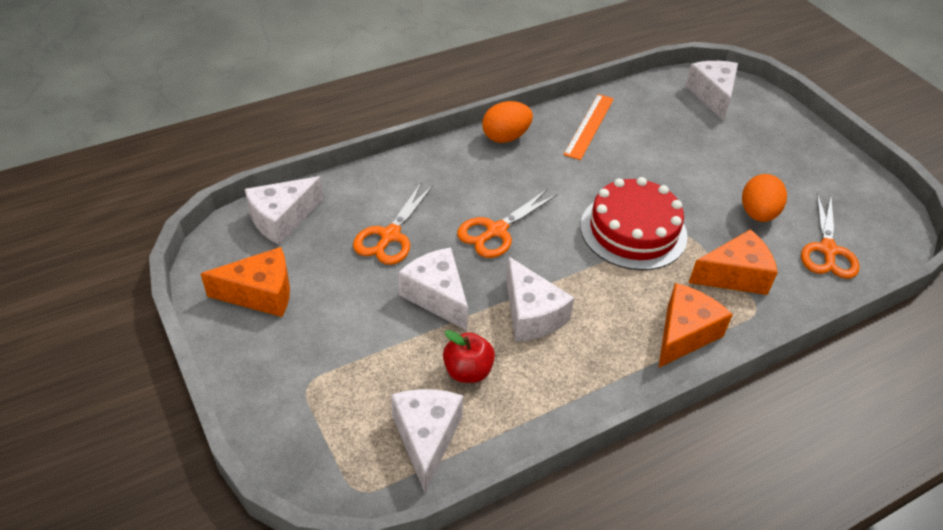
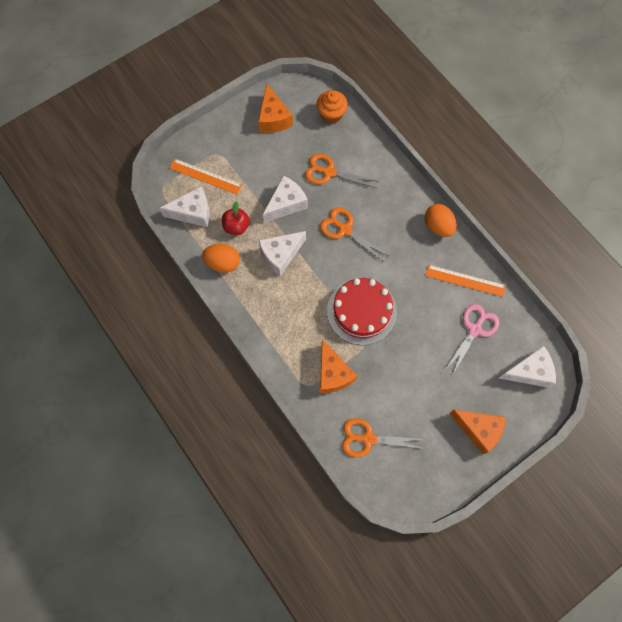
camera: 85 degrees right, 25 degrees up
white cheese [245,176,323,245] -> orange cupcake [316,90,348,124]
orange cheese [658,283,733,368] -> orange cheese moved to [449,410,506,454]
orange egg [742,174,787,222] -> orange egg moved to [202,244,240,273]
none -> orange ruler [169,159,242,195]
none -> pink scissors [445,304,499,376]

